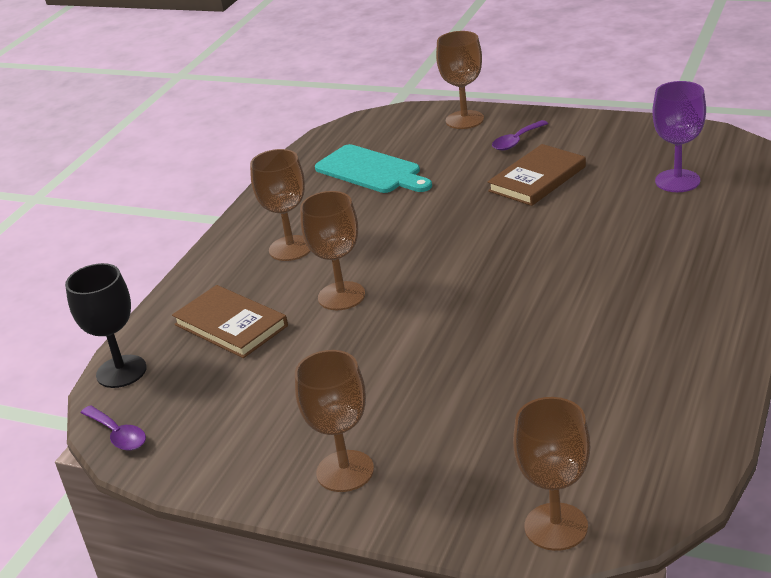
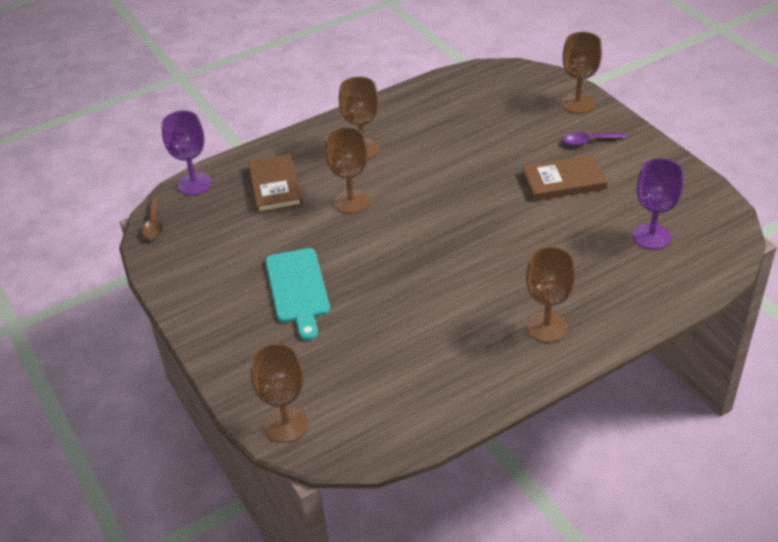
camera: 35 degrees right, 10 degrees up
black goblet [65,263,147,388] -> purple goblet [161,110,212,195]
purple spoon [81,405,146,451] -> brown spoon [142,197,163,239]
brown goblet [295,350,374,492] -> brown goblet moved to [526,247,576,343]
turquoise cutting board [315,144,432,193] -> turquoise cutting board moved to [265,248,330,341]

